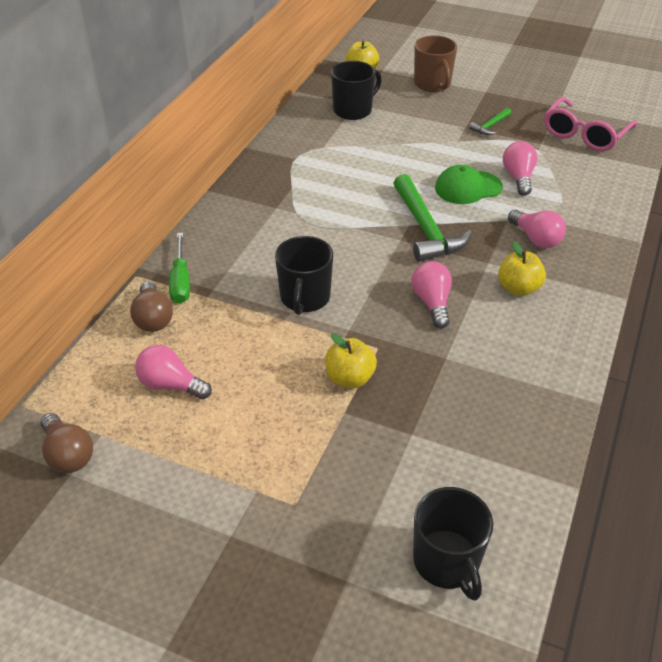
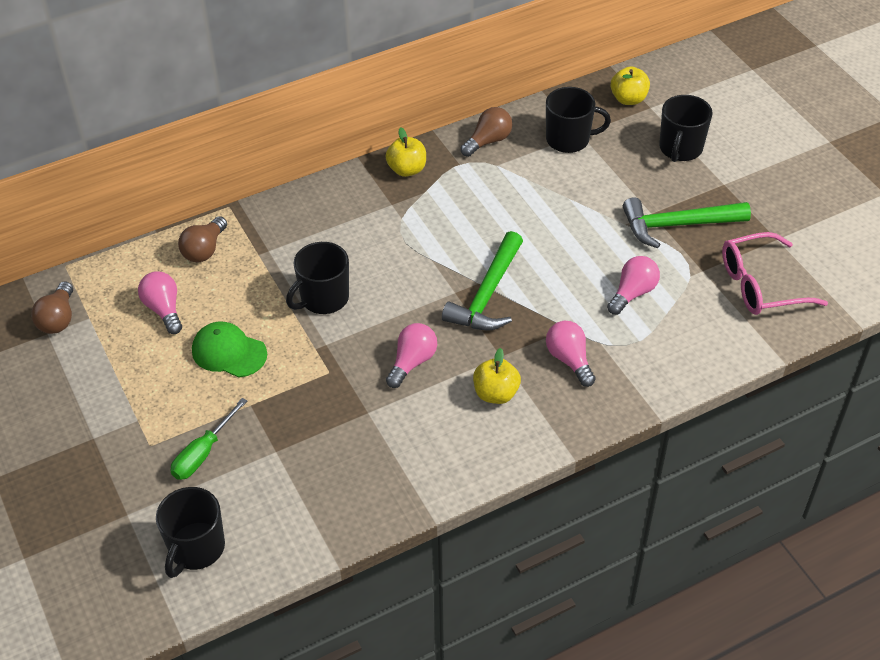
camera: 40 degrees right, 5 degrees up
green screwdriver [169,233,190,304] -> green screwdriver moved to [170,398,247,480]
yellow apple [325,333,377,388] -> yellow apple moved to [386,127,426,177]
brown mug [414,35,457,92] -> black mug [659,95,713,162]
green cap [435,165,503,204] -> green cap moved to [192,322,267,377]
green hammer [469,108,512,135] -> green hammer [623,198,751,248], size x2.04
pink light bulb [508,210,566,248] -> pink light bulb turned 150 degrees clockwise [546,321,596,387]
none -> brown light bulb [460,107,512,157]

